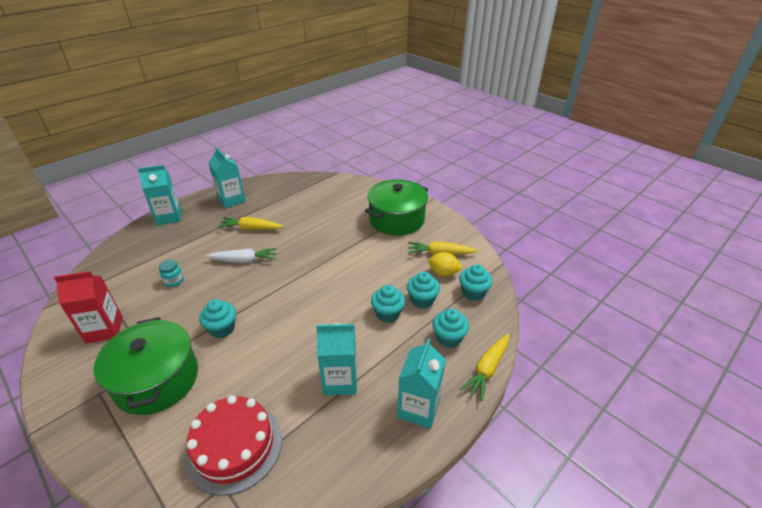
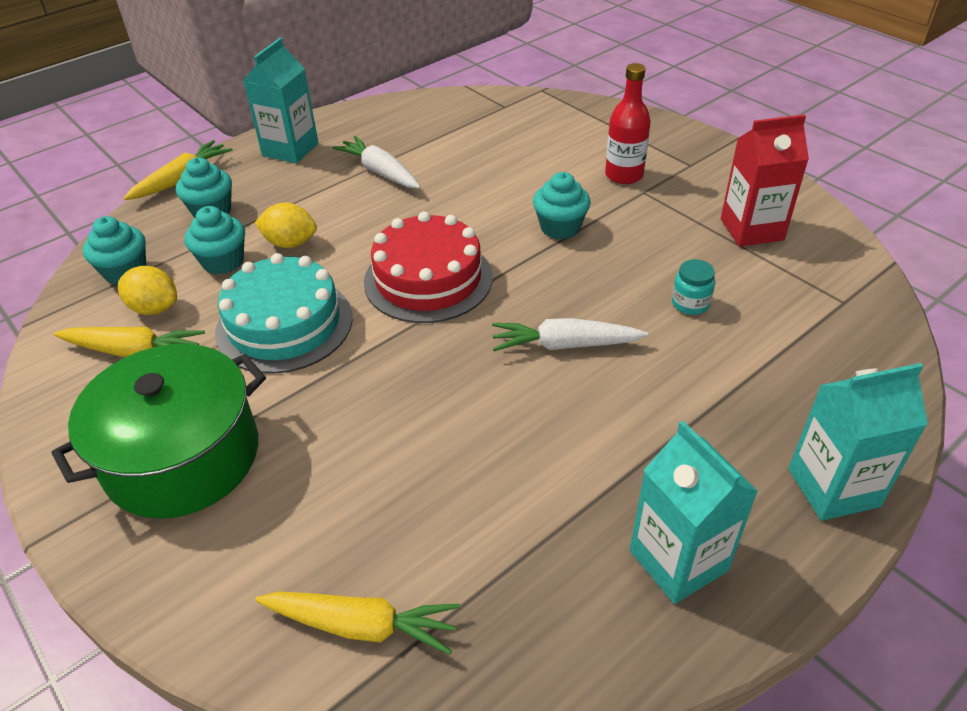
camera: 175 degrees left, 5 degrees up
green pot [94,317,198,415] -> red bottle [605,63,651,184]
red cake [185,395,282,496] -> red cake moved to [364,211,493,323]
yellow carrot [218,217,283,230] -> yellow carrot moved to [255,591,460,655]
turquoise carton [316,323,357,395] -> white carrot [332,136,420,188]
turquoise cupcake [371,285,405,323] -> yellow lemon [255,203,317,248]
none -> turquoise cake [215,253,353,374]

